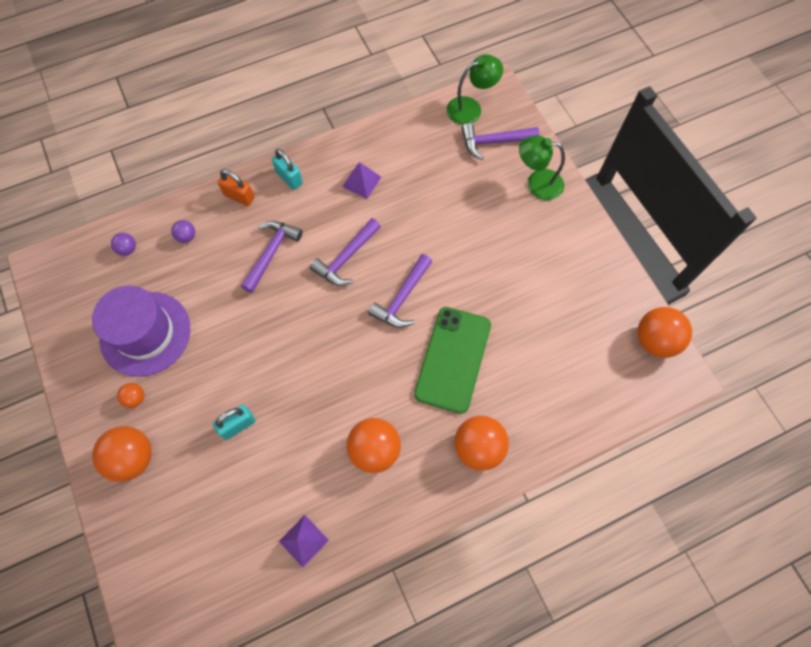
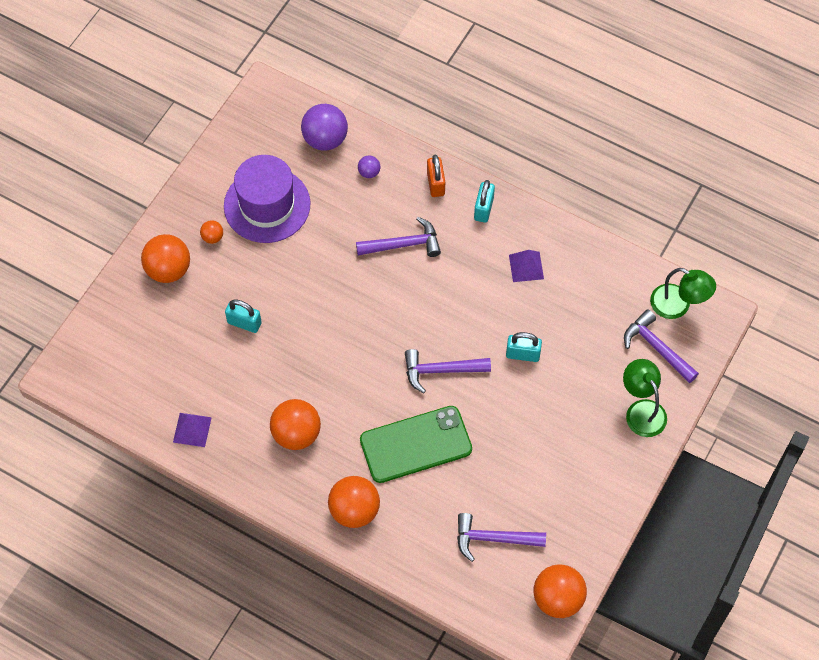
camera: 55 degrees right, 5 degrees down
purple ball [111,233,136,256] -> purple ball [301,104,348,151], size x2.06
purple hammer [310,218,381,286] -> purple hammer moved to [457,513,546,562]
none -> turquoise padlock [506,332,542,362]

